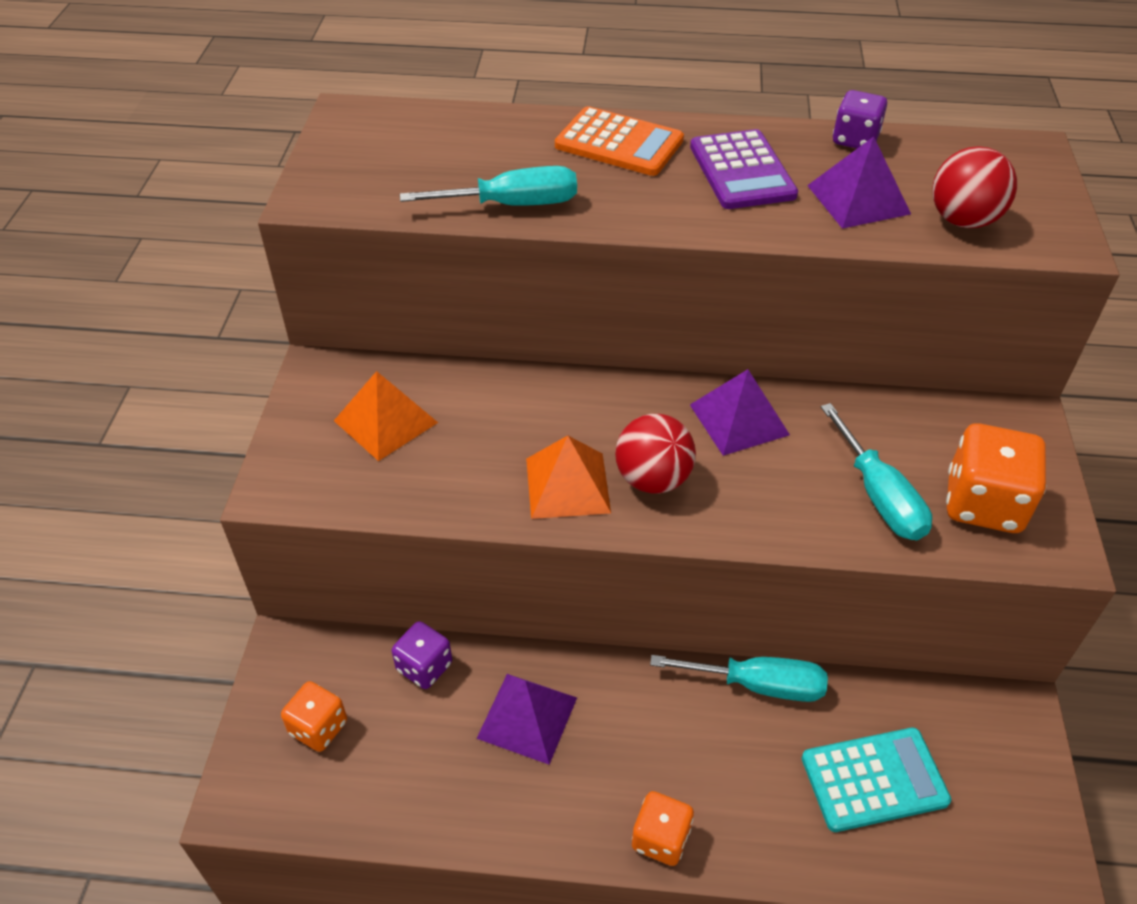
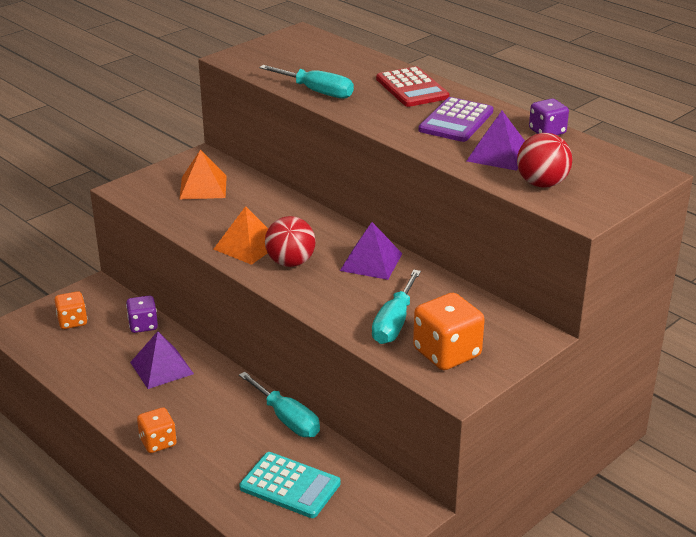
camera: 40 degrees right, 15 degrees down
orange calculator [555,106,684,176] -> red calculator [376,66,450,107]

